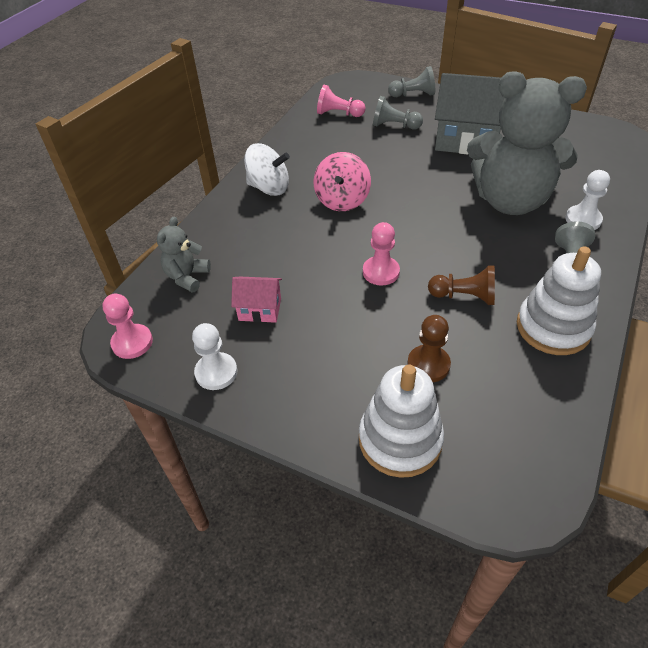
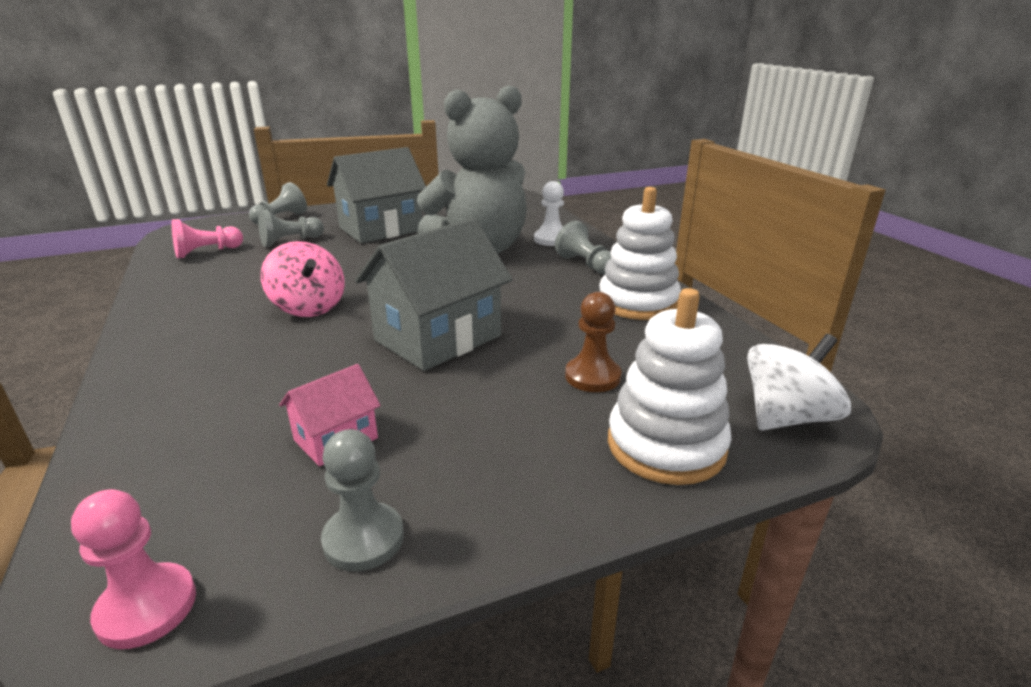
camera: 50 degrees left, 20 degrees down
grey teddy bear [157,217,211,292] -> none
white pawn [192,323,237,390] -> grey pawn [321,429,404,571]
white spinning top [244,143,290,196] -> white spinning top moved to [747,334,851,430]
pink pawn [363,222,400,286] -> grey house [355,218,513,371]
brown pawn [428,265,495,305] -> none

